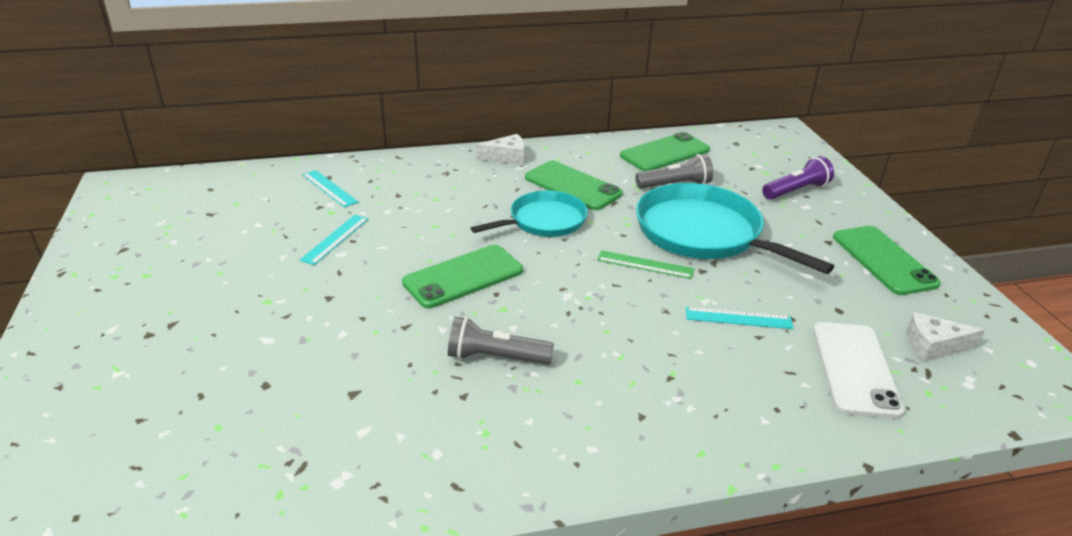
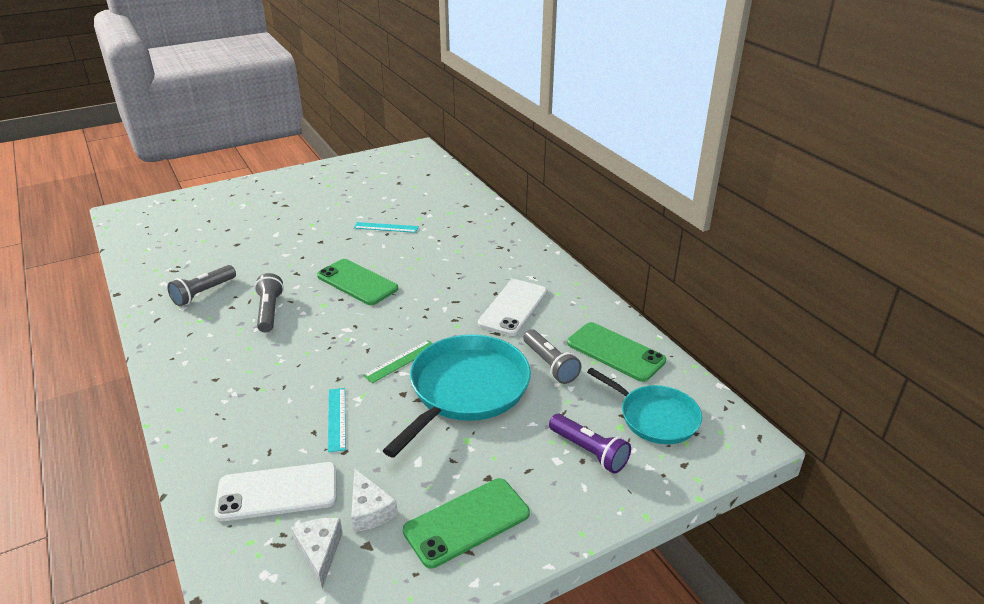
camera: 75 degrees right, 0 degrees up
turquoise ruler [302,170,358,208] -> none
turquoise pan [471,191,588,237] -> turquoise pan moved to [587,368,702,444]
white cheese [477,134,525,165] -> white cheese moved to [351,468,398,532]
green phone [525,161,623,210] -> white phone [478,279,547,336]
green ruler [597,250,694,279] -> green ruler turned 45 degrees clockwise [363,340,433,383]
none -> grey flashlight [167,265,236,306]

